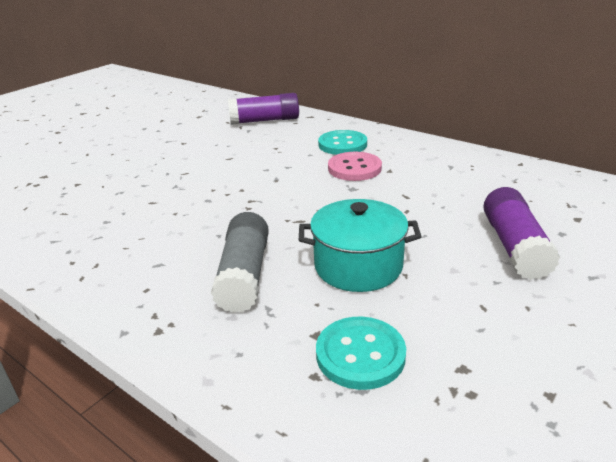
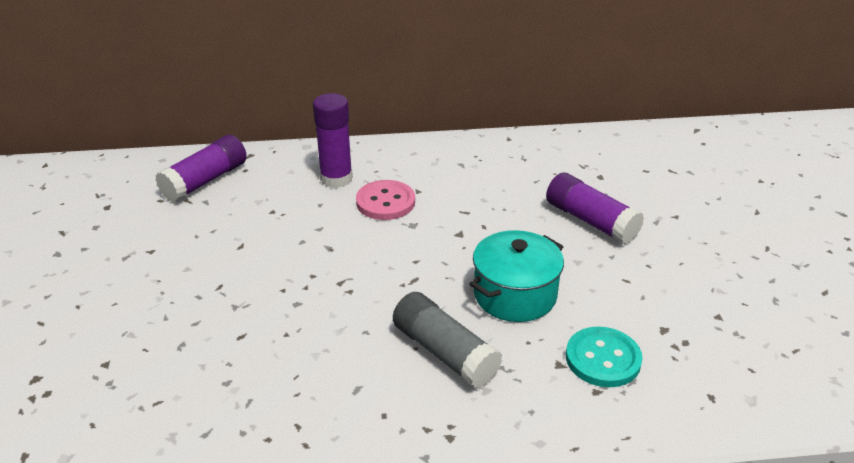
camera: 45 degrees left, 5 degrees up
turquoise button [318,130,367,155] -> purple glue stick [313,93,353,188]

